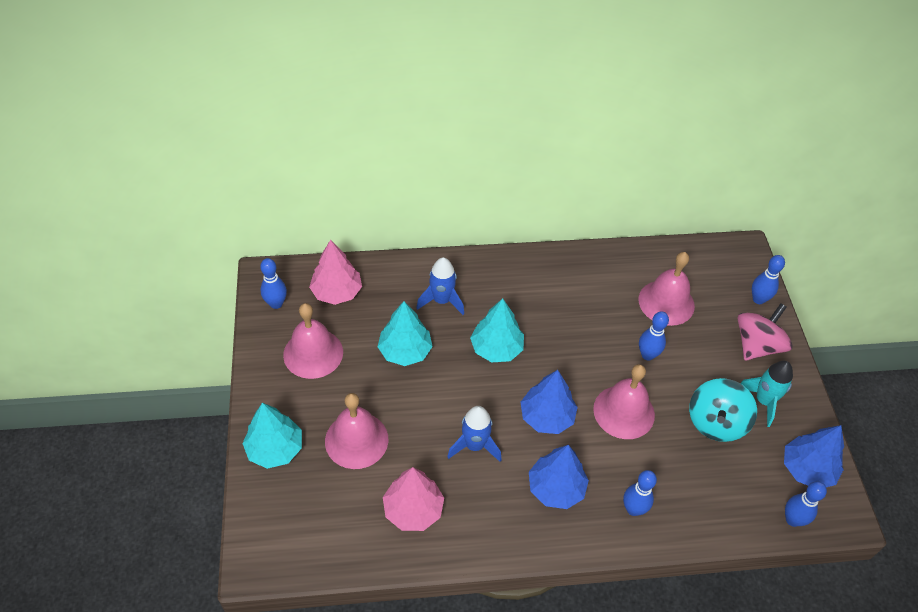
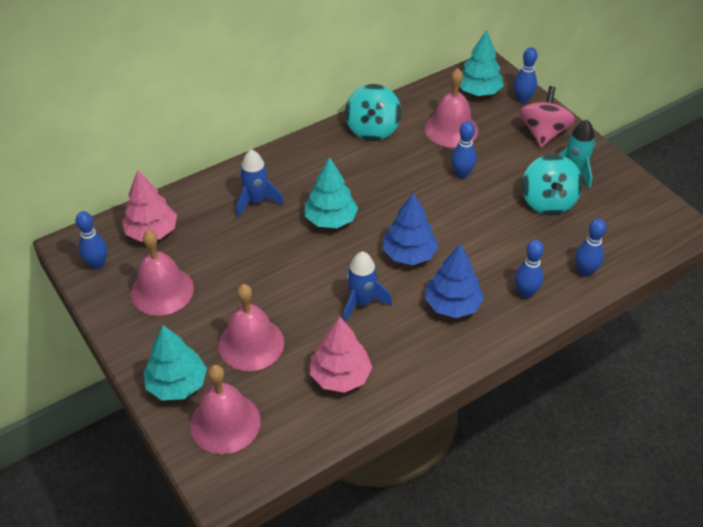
camera: 25 degrees left, 5 degrees down
turquoise tree [377,301,433,366] -> turquoise tree moved to [460,30,504,96]
pink bell [593,364,655,439] -> pink bell moved to [190,365,261,454]
blue tree [784,425,844,487] -> none
blue bowling pin [785,481,827,527] -> blue bowling pin moved to [575,218,607,277]
none -> turquoise spinning top [345,84,401,141]

